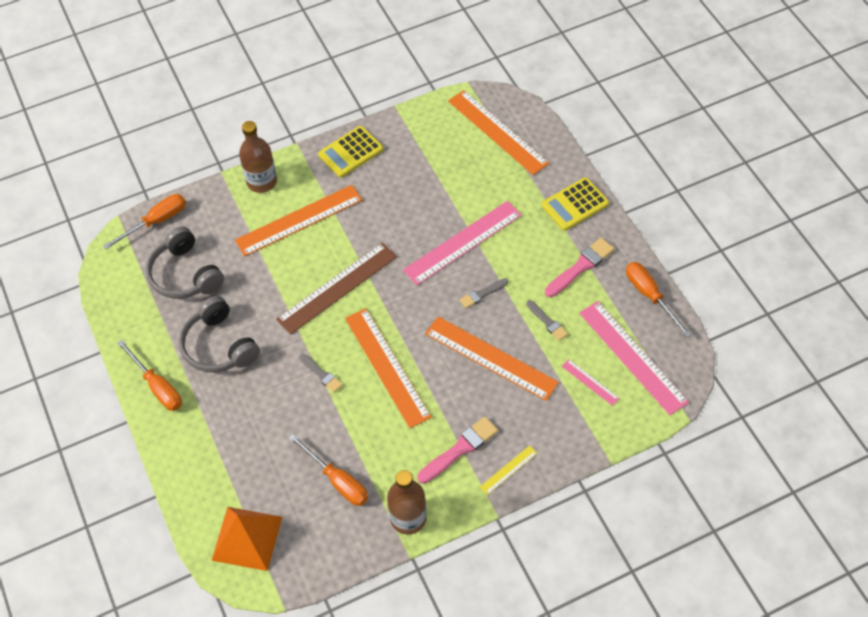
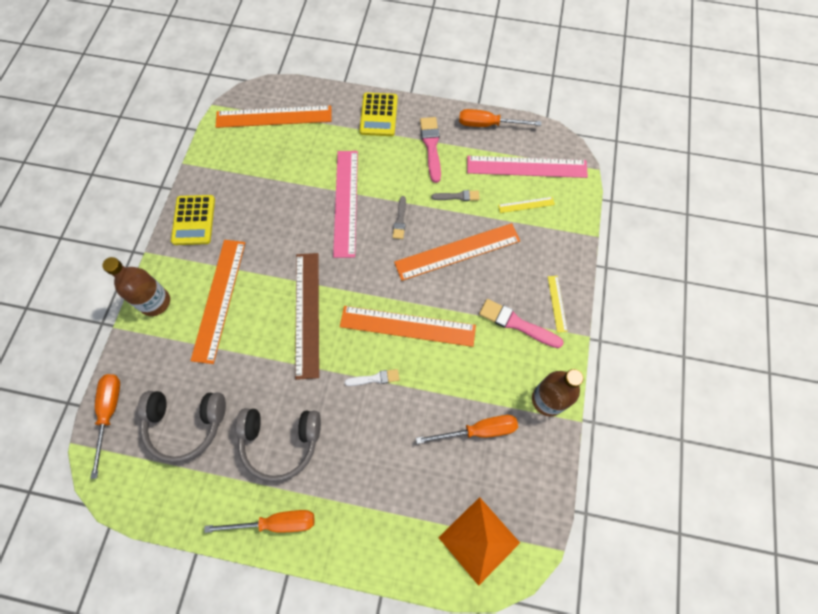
camera: 55 degrees left, 10 degrees up
grey brush [299,354,342,393] -> white brush [344,369,399,386]
pink brush [418,416,498,484] -> pink brush turned 60 degrees counterclockwise [479,299,564,348]
pink ruler [562,359,619,406] -> yellow ruler [498,197,555,213]

